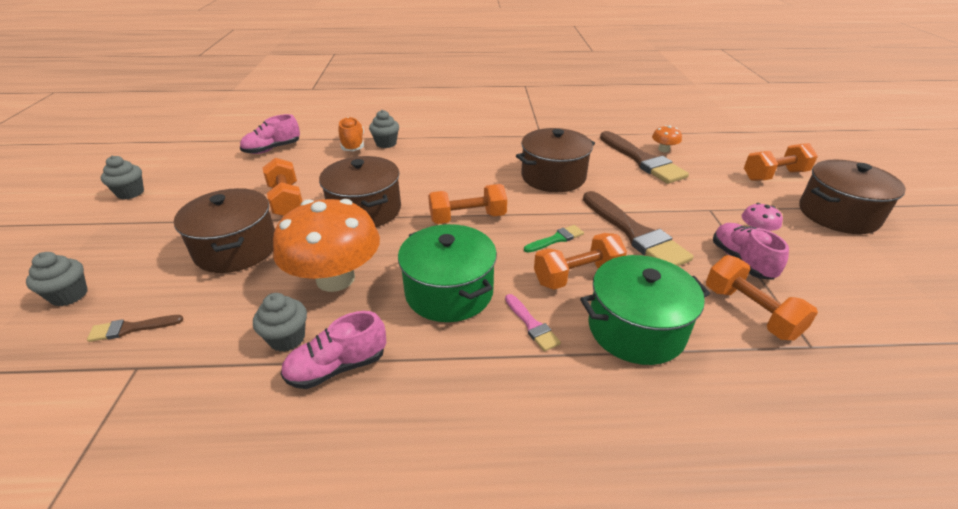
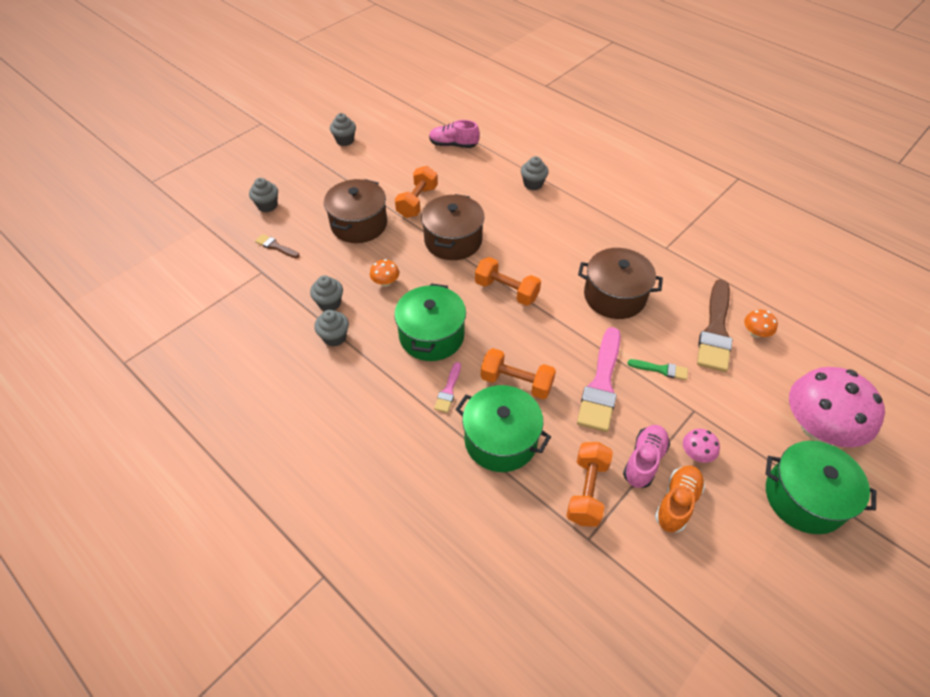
camera: 45 degrees right, 15 degrees up
orange mushroom [273,199,380,292] -> orange mushroom [370,259,399,287], size x0.42
pink shoe [280,311,386,389] -> grey cupcake [314,310,349,347]
orange shoe [339,117,364,151] -> orange shoe moved to [655,465,705,533]
green brush [524,225,584,253] -> green brush moved to [628,359,688,380]
brown brush [583,191,694,266] -> pink brush [577,327,621,432]
orange dumbbell [744,143,818,181] -> pink mushroom [789,367,885,448]
brown pot [799,160,906,234] -> green pot [766,441,876,534]

